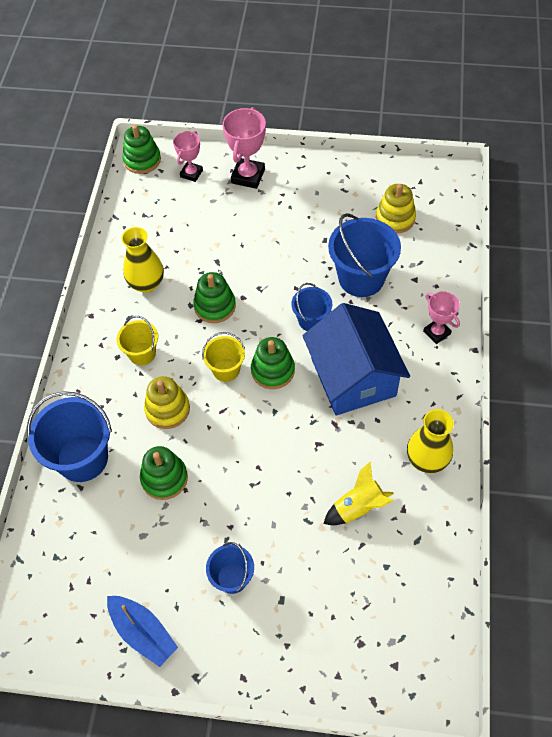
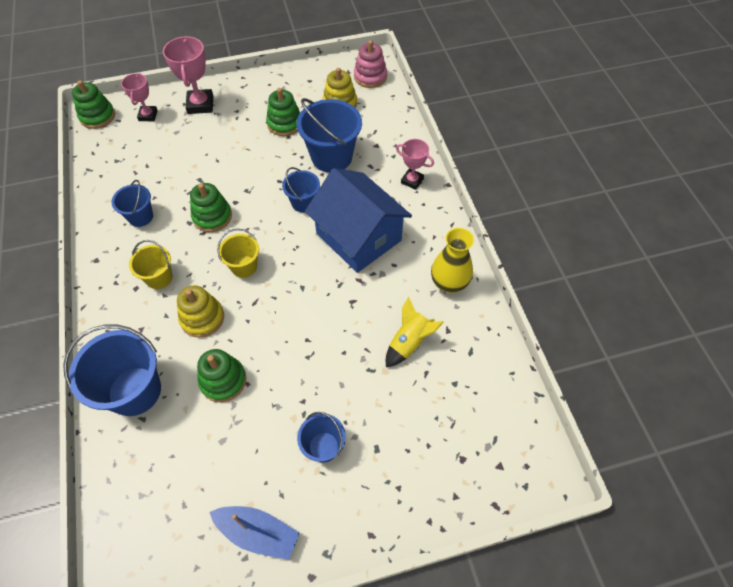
camera: 25 degrees left, 0 degrees up
yellow vase [121,227,164,293] -> blue bucket [111,180,153,227]
green stacking toy [251,337,295,389] -> green stacking toy moved to [266,88,300,136]
none -> pink stacking toy [354,40,387,88]

